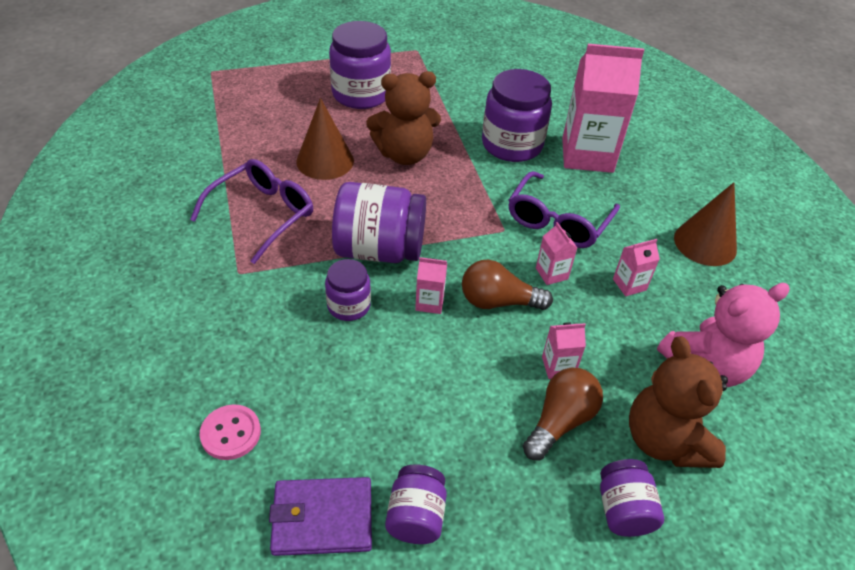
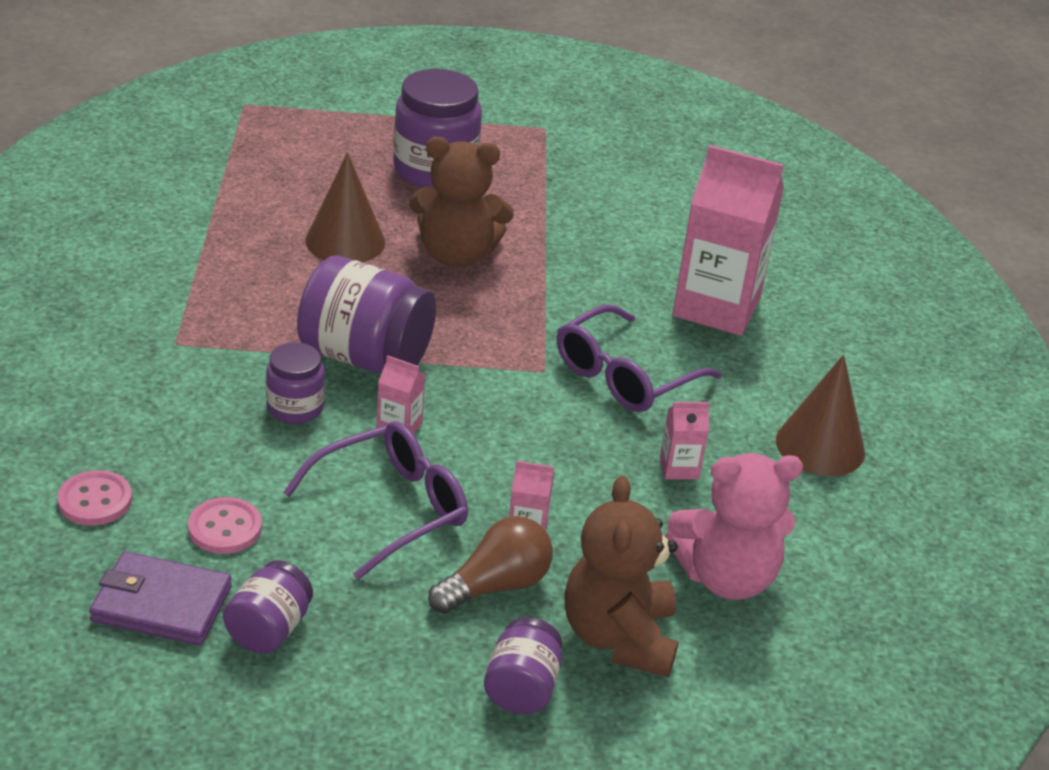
camera: 15 degrees right, 10 degrees down
purple glasses [190,159,313,264] -> purple glasses moved to [283,421,468,580]
brown light bulb [462,260,553,310] -> none
purple jar [482,69,552,162] -> none
pink carton [536,222,577,285] -> none
none -> pink button [188,497,262,554]

